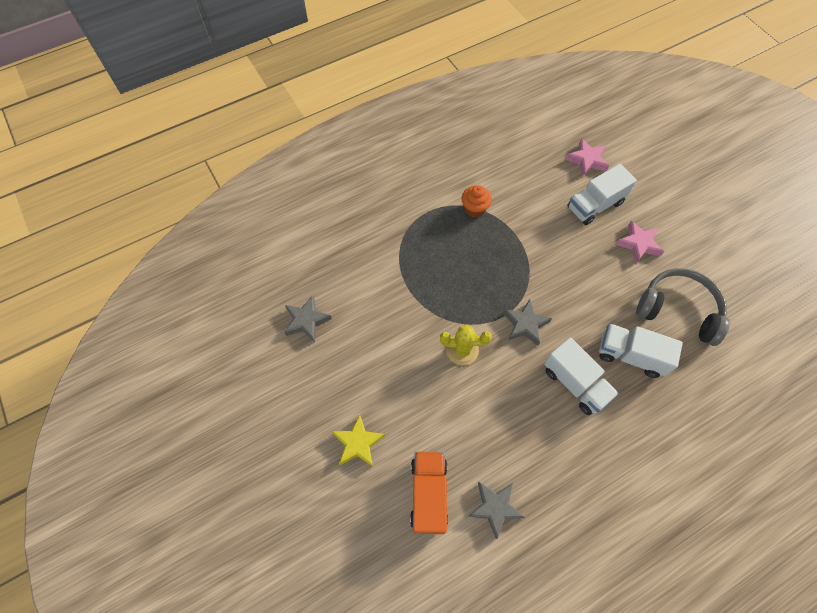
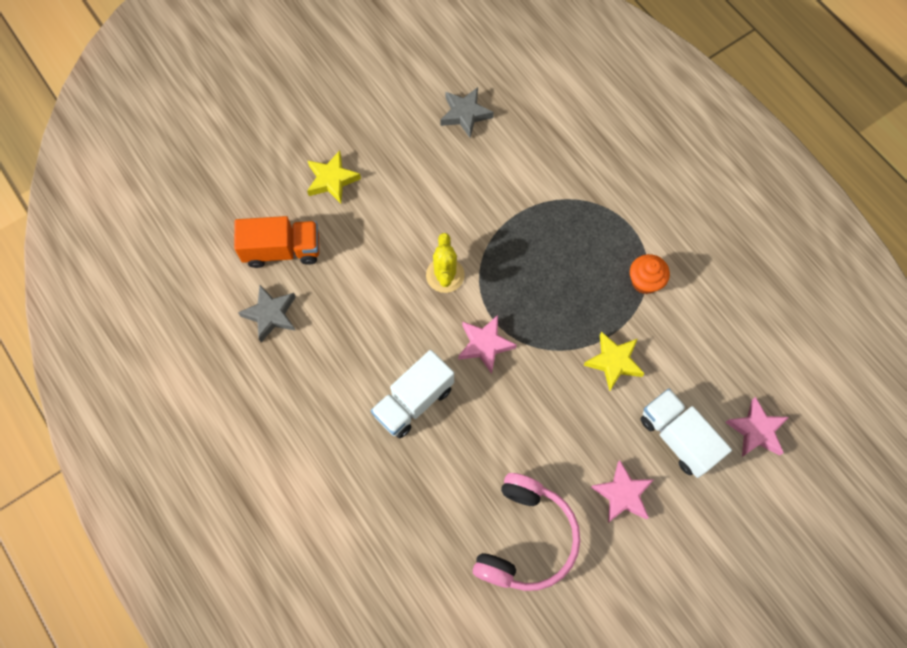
camera: 85 degrees right, 5 degrees up
grey star [503,299,552,346] -> pink star [458,315,517,374]
white truck [599,324,683,378] -> none
grey headphones [636,268,730,346] -> pink headphones [473,473,580,591]
none -> yellow star [583,332,645,391]

